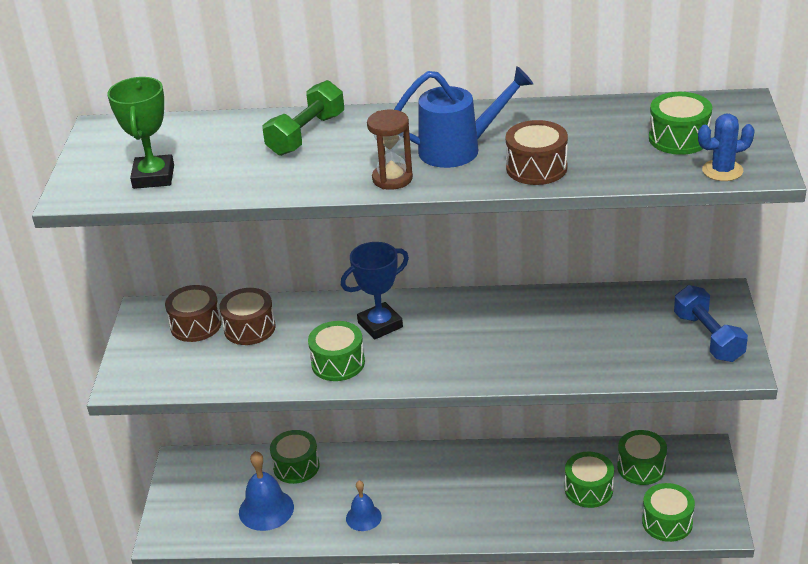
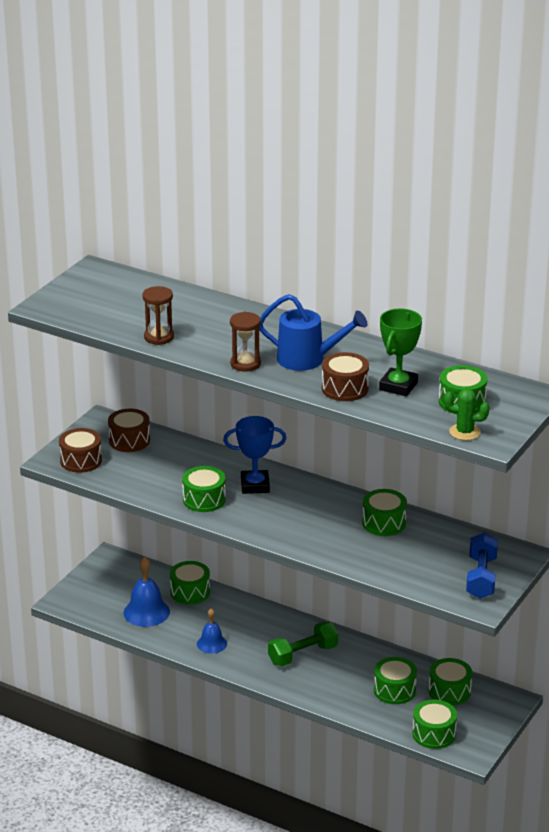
camera: 25 degrees right, 5 degrees down
green trophy [107,77,174,189] -> green trophy moved to [379,309,422,396]
brown drum [219,288,275,345] -> brown drum moved to [59,428,102,473]
green dumbbell [263,80,344,156] -> green dumbbell moved to [268,622,338,666]
blue cactus [698,114,755,181] -> green cactus [444,389,490,441]
none -> brown hourglass [142,286,174,345]
none -> green drum [362,489,407,536]

